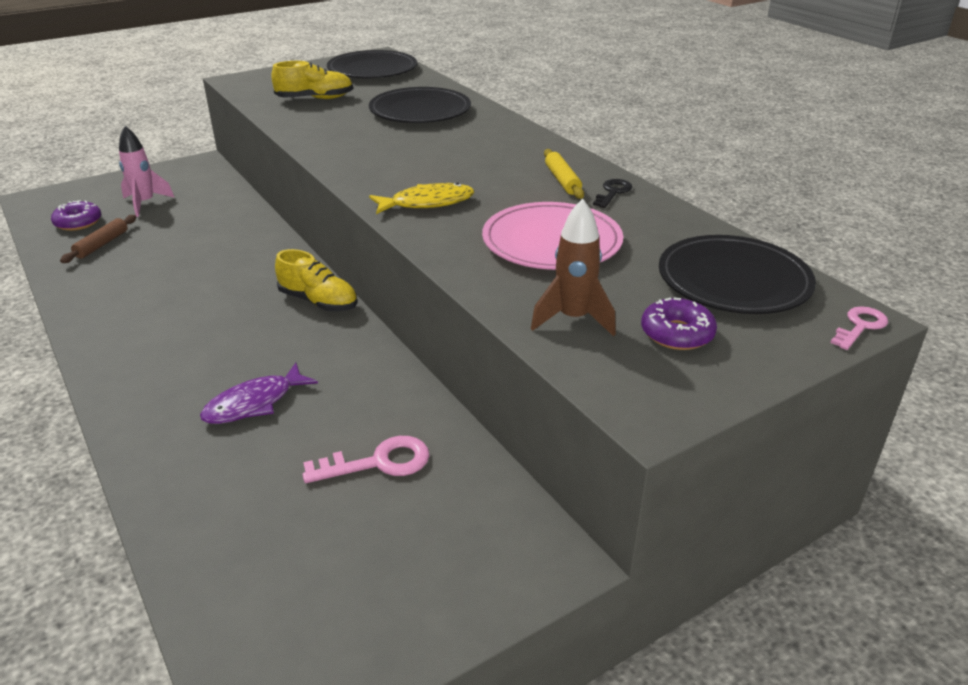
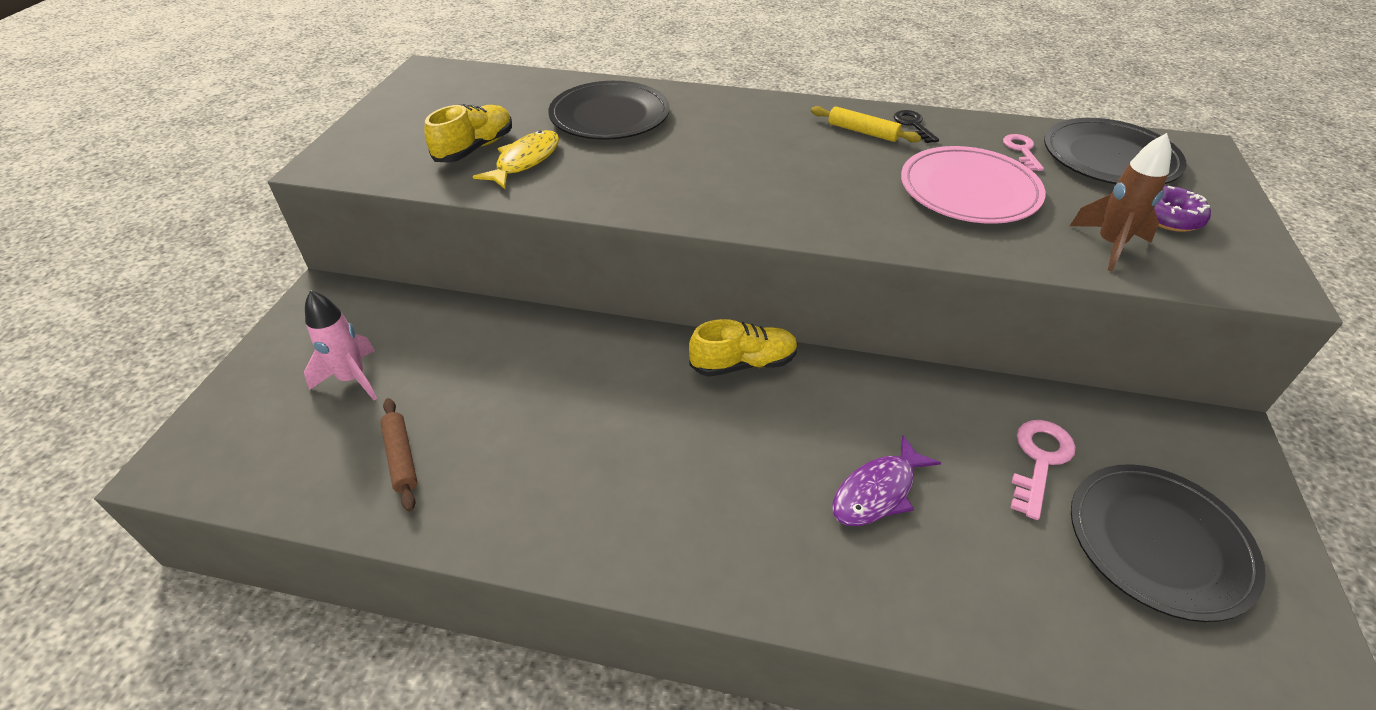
camera: 45 degrees left, 10 degrees up
purple donut [51,200,101,231] -> none
purple fish [200,363,318,424] -> purple fish turned 45 degrees clockwise [832,435,941,526]
black plate [327,50,417,78] -> black plate moved to [1071,464,1266,622]
yellow fish [369,183,474,214] -> yellow fish moved to [473,130,559,189]
pink key [830,306,888,350] -> pink key moved to [1003,134,1044,171]

